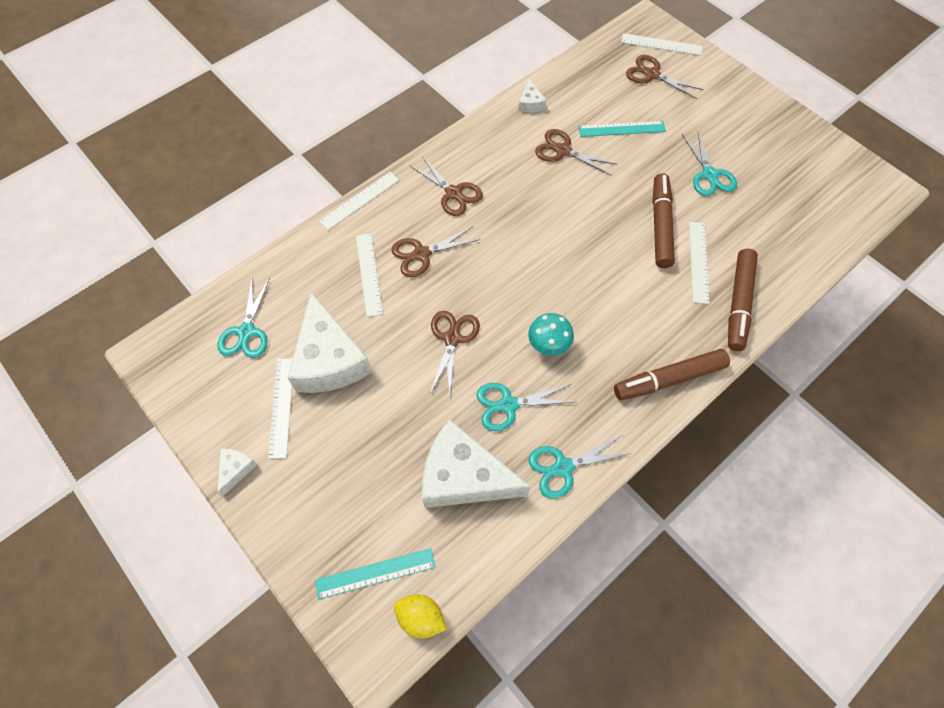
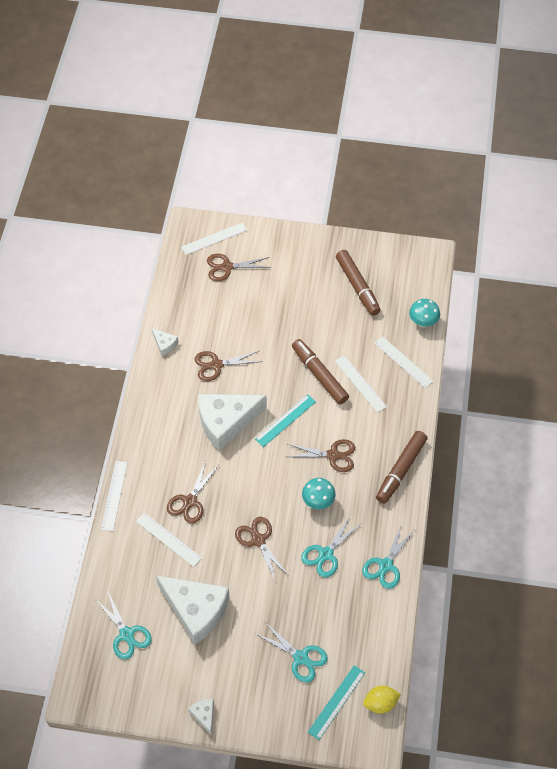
camera: 40 degrees left, 5 degrees down
white ruler [268,358,293,459] -> white ruler moved to [374,336,434,388]
brown scissors [409,156,483,216] -> brown scissors moved to [287,439,355,472]
white cheese [422,419,531,508] -> white cheese moved to [198,394,267,451]
turquoise ruler [578,121,666,137] -> turquoise ruler moved to [255,394,316,447]
turquoise scissors [682,131,737,196] -> turquoise scissors moved to [256,622,328,683]
brown marker [728,249,758,351] -> brown marker moved to [336,250,381,316]
none -> turquoise mushroom [409,299,440,328]

